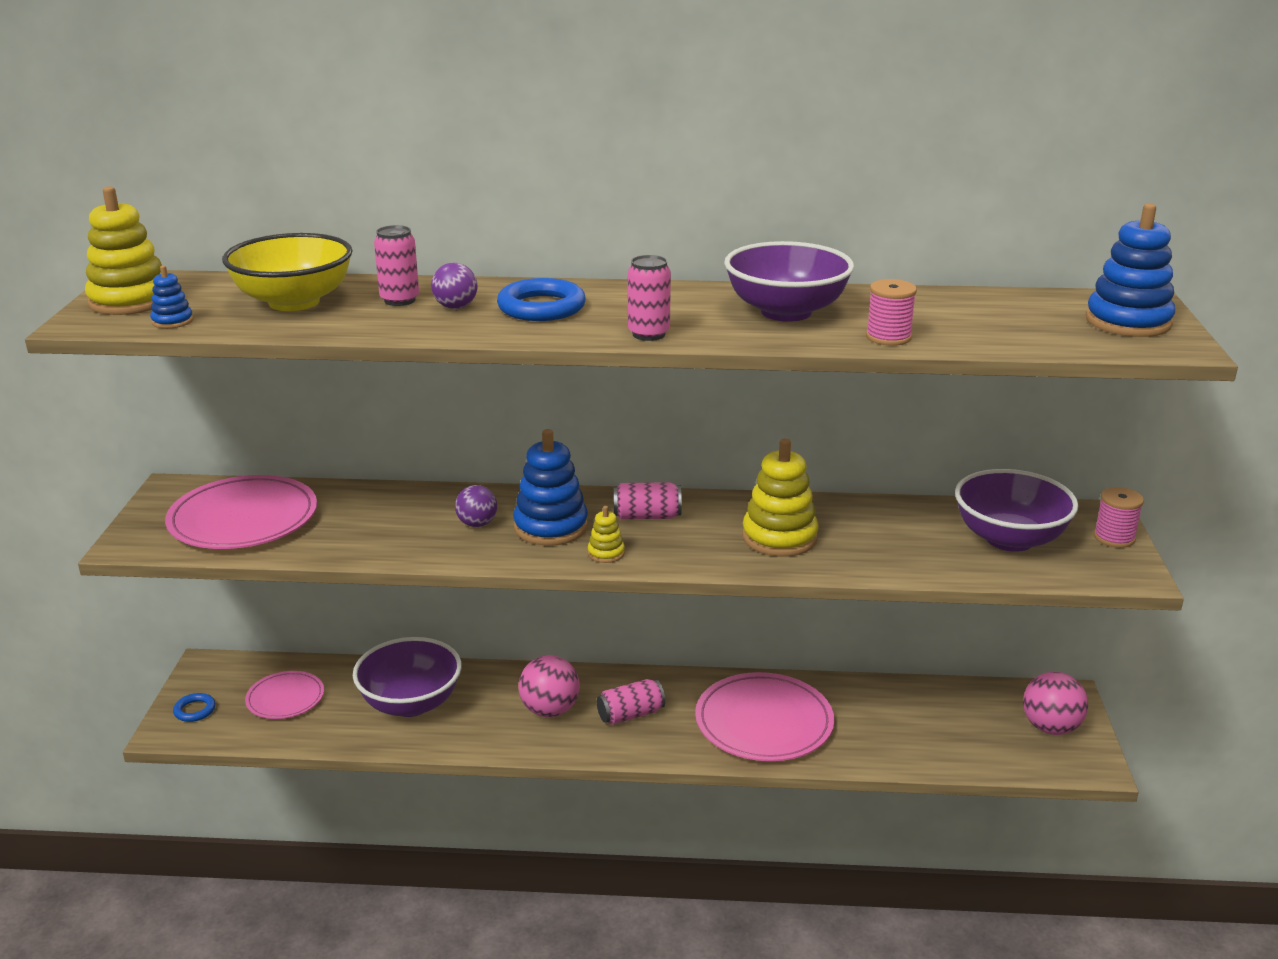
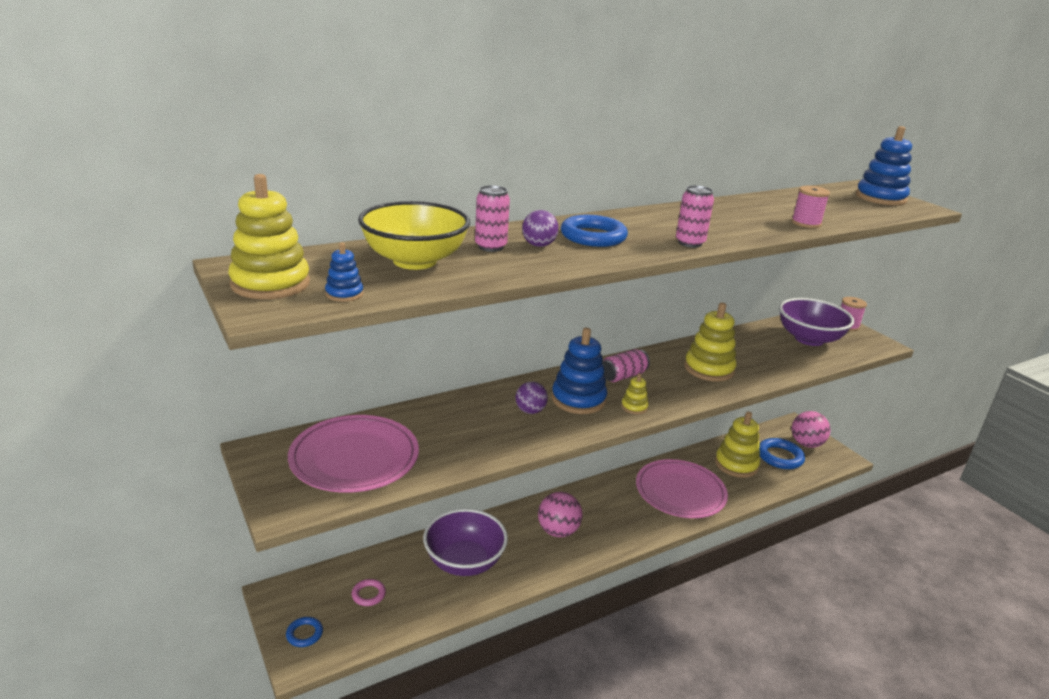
camera: 35 degrees left, 0 degrees up
pink plate [245,671,324,719] -> pink ring [352,579,386,606]
pink can [597,679,665,725] -> none
purple bowl [724,241,854,322] -> none
none -> yellow stacking toy [715,411,760,478]
none -> blue ring [759,438,805,469]

